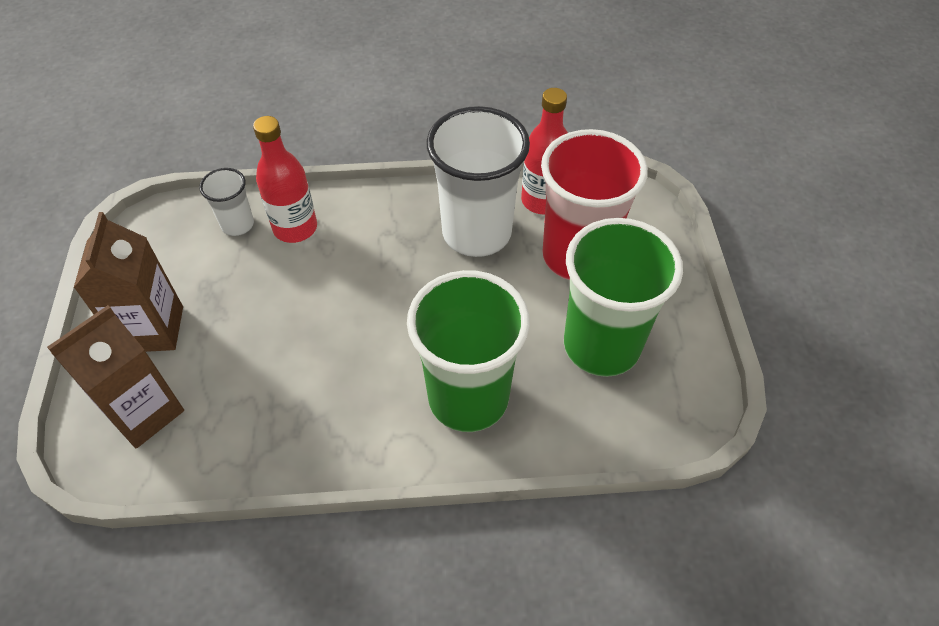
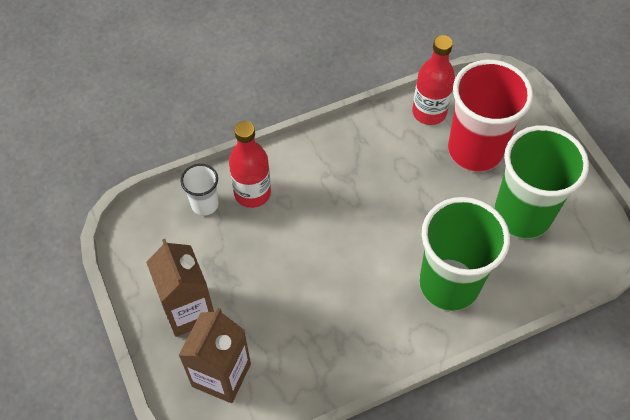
camera: 20 degrees left, 5 degrees up
white cup [426,106,530,257] -> none

